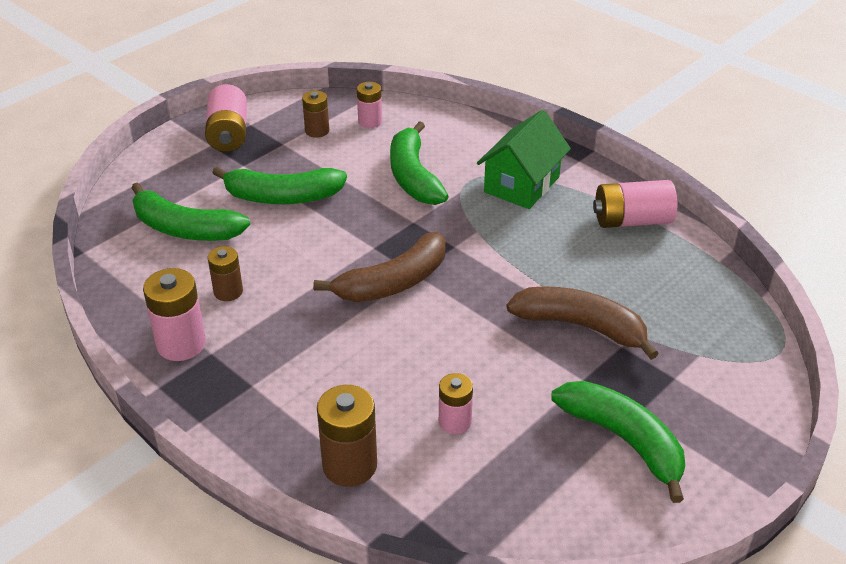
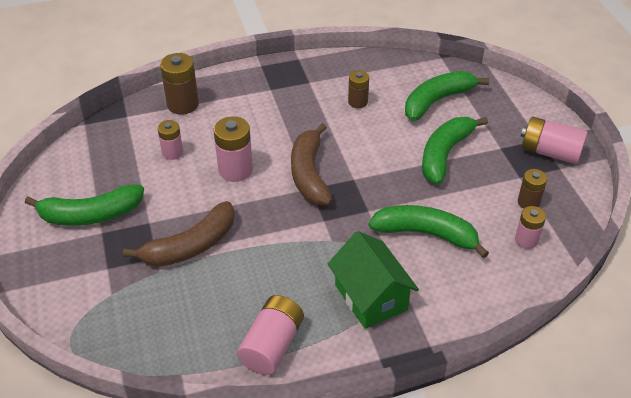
camera: 120 degrees right, 5 degrees up
pink battery [143,268,206,361] -> pink battery moved to [214,116,253,182]

